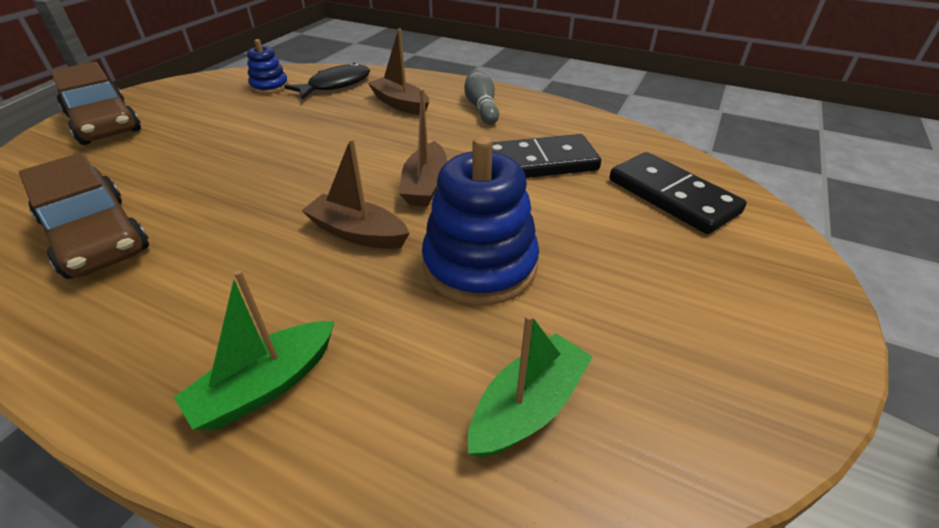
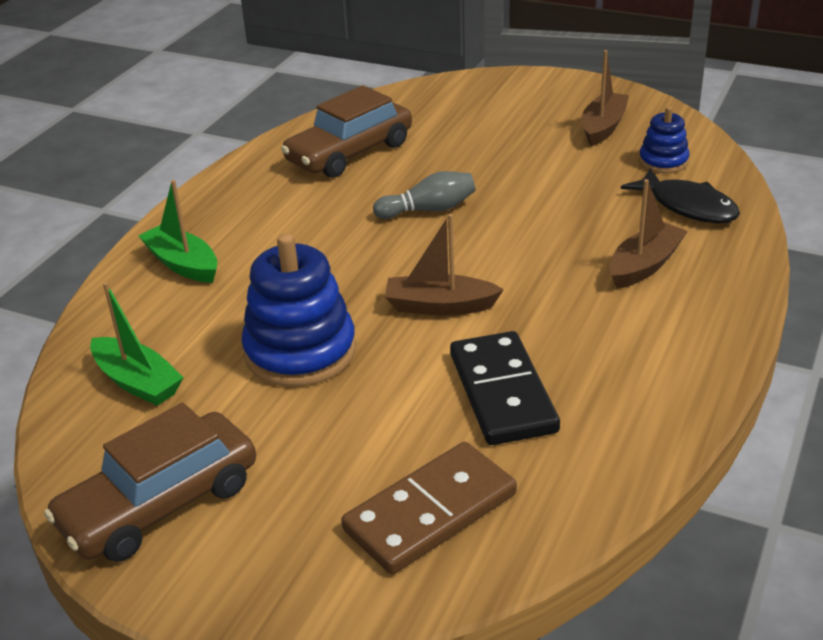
camera: 90 degrees right, 5 degrees down
brown car [50,62,141,145] -> brown car moved to [44,403,256,562]
brown boat [301,139,410,249] -> brown boat moved to [582,50,629,146]
grey bowling pin [464,70,499,124] -> grey bowling pin moved to [373,171,475,219]
black domino [610,152,747,234] -> brown domino [341,442,517,575]

